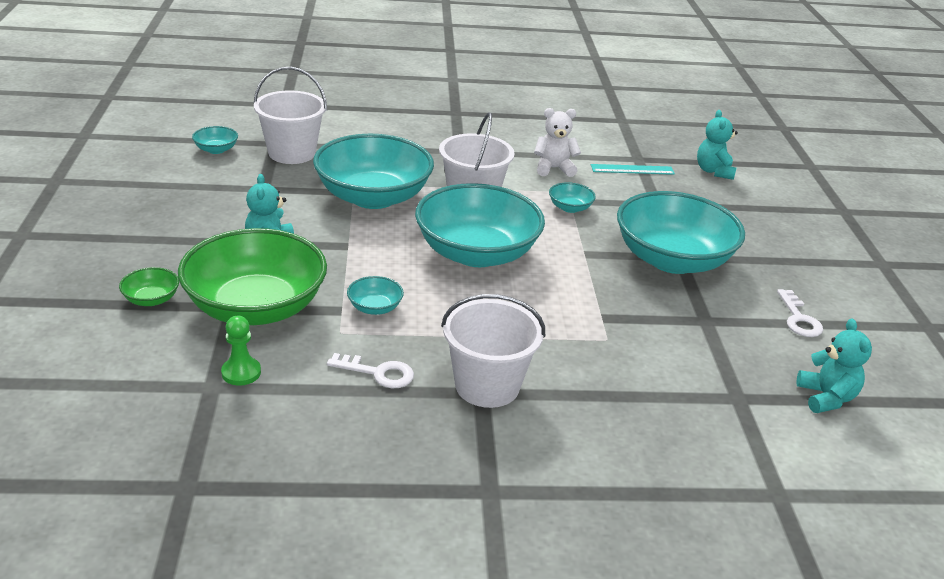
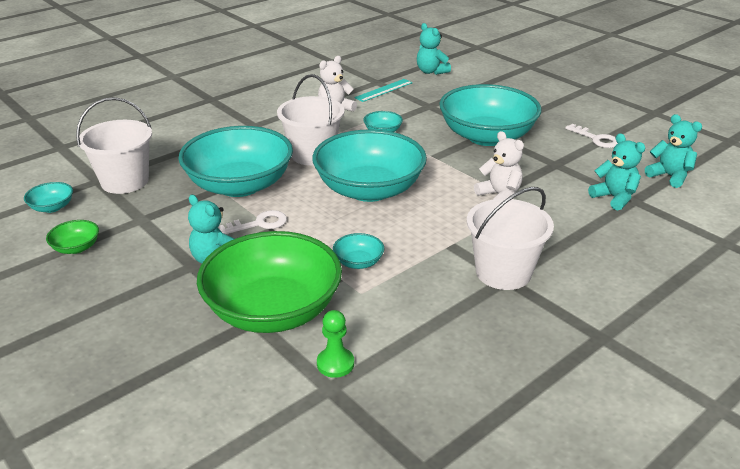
camera: 35 degrees left, 0 degrees up
green bowl [119,267,179,306] -> green bowl moved to [46,220,99,254]
white key [327,353,414,388] -> white key moved to [218,210,287,234]
none -> white teddy bear [474,131,524,199]
none -> turquoise teddy bear [588,133,645,211]

